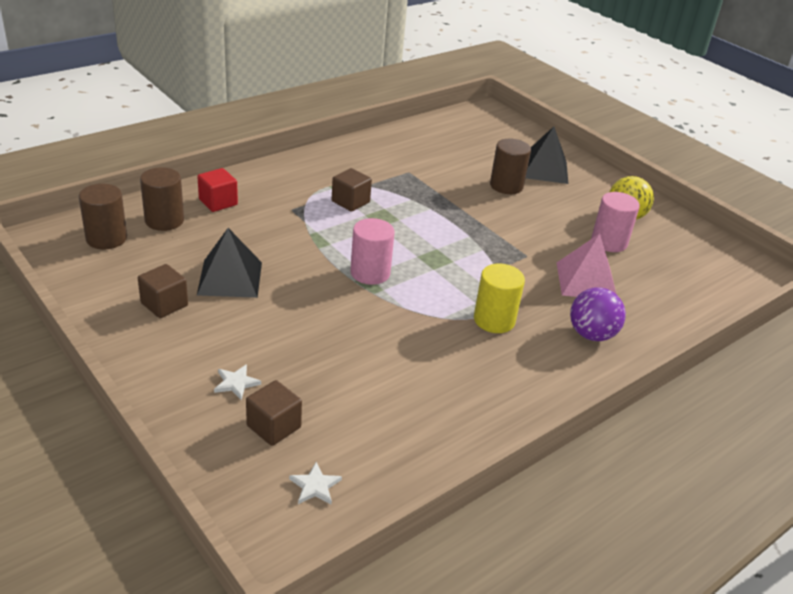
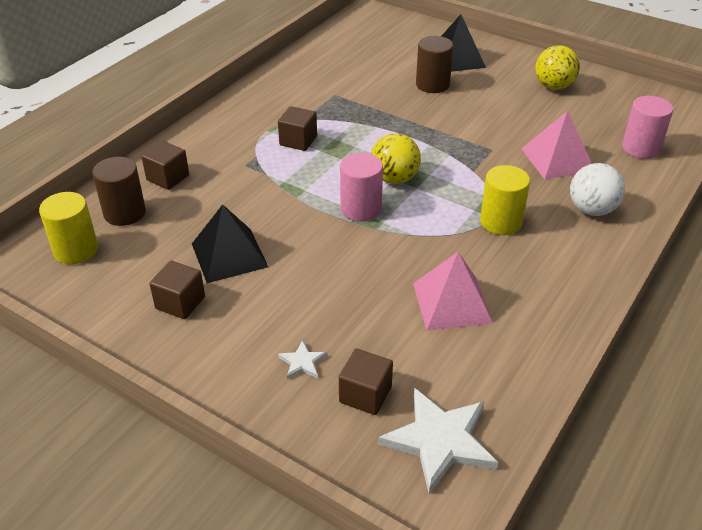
camera: 15 degrees left, 5 degrees up
brown cylinder [79,184,127,249] -> yellow cylinder [39,192,98,264]
red cube [197,168,238,212] -> brown cube [141,141,189,190]
white star [289,462,342,504] -> white star [378,388,498,494], size x2.19
purple ball [570,287,626,341] -> white ball [570,163,625,216]
pink cylinder [591,192,640,252] -> pink cylinder moved to [622,96,673,159]
none -> yellow ball [371,133,421,184]
none -> pink pyramid [413,252,493,331]

